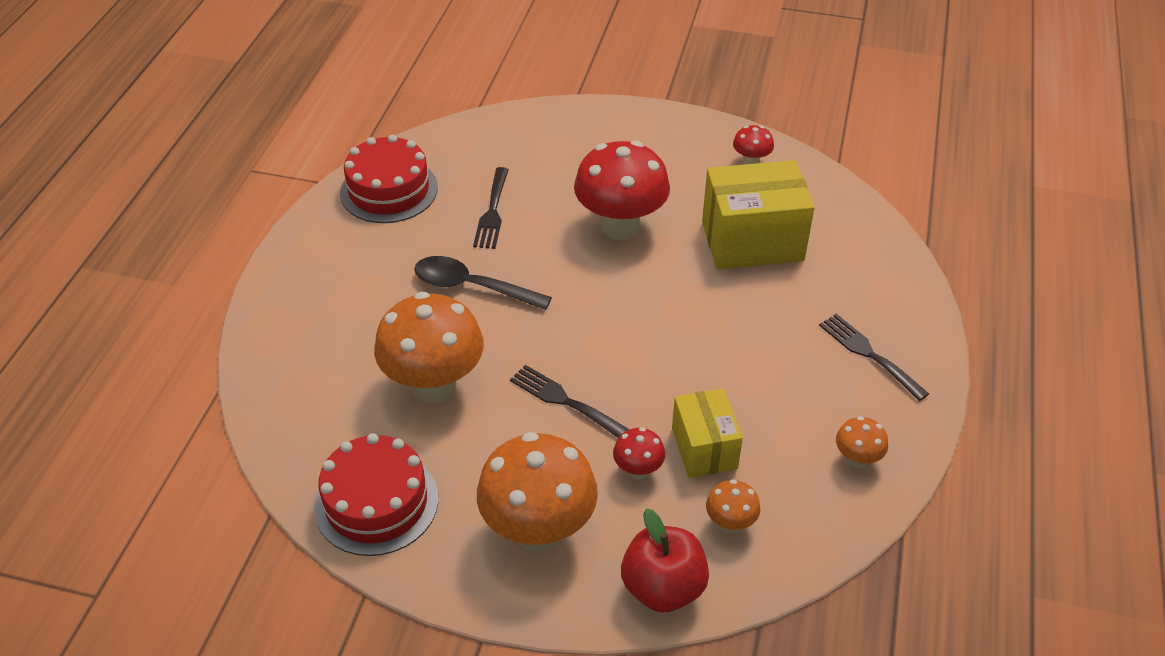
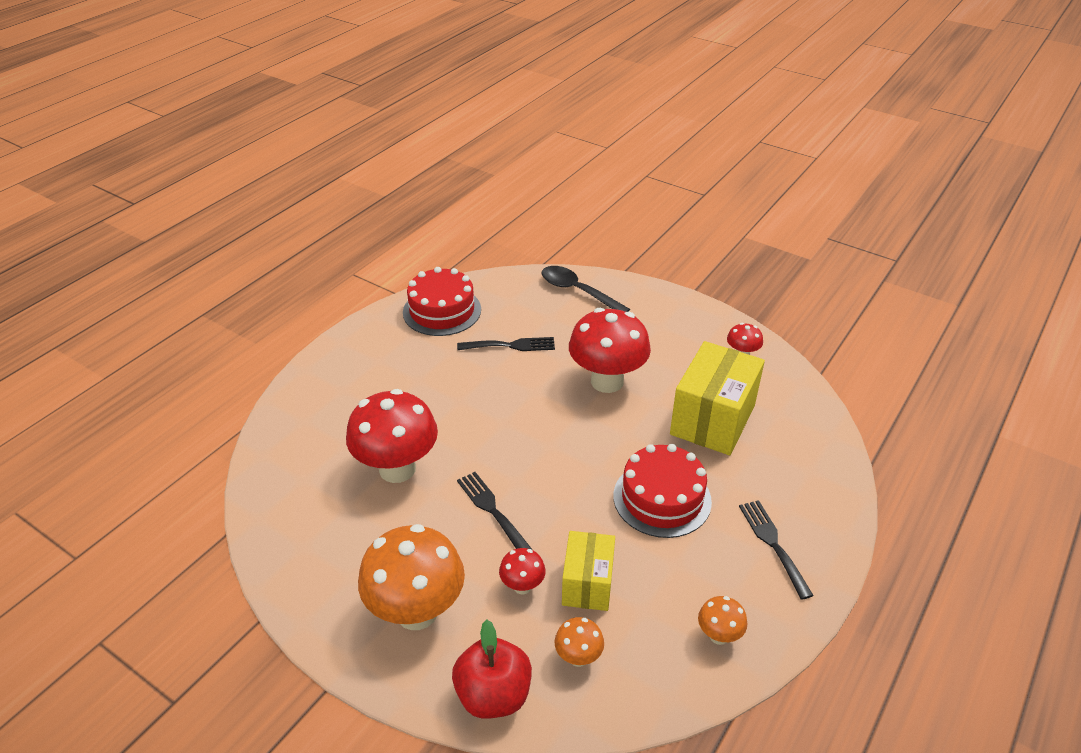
camera: 20 degrees right, 5 degrees down
red cake [314,433,438,556] -> red cake moved to [613,444,712,538]
orange mushroom [374,292,484,403] -> red mushroom [346,389,438,483]
black spoon [414,256,552,310] -> black spoon moved to [541,266,630,312]
black fork [473,167,509,249] -> black fork turned 120 degrees counterclockwise [457,337,555,351]
yellow box [702,160,815,269] -> yellow box turned 75 degrees counterclockwise [670,341,765,455]

